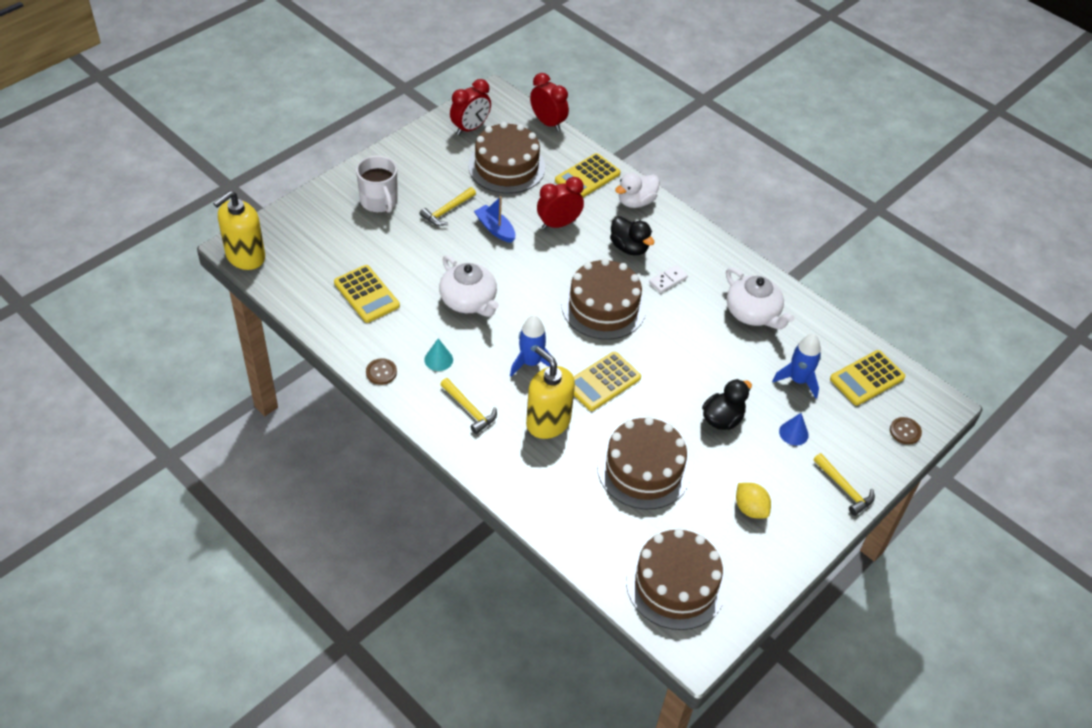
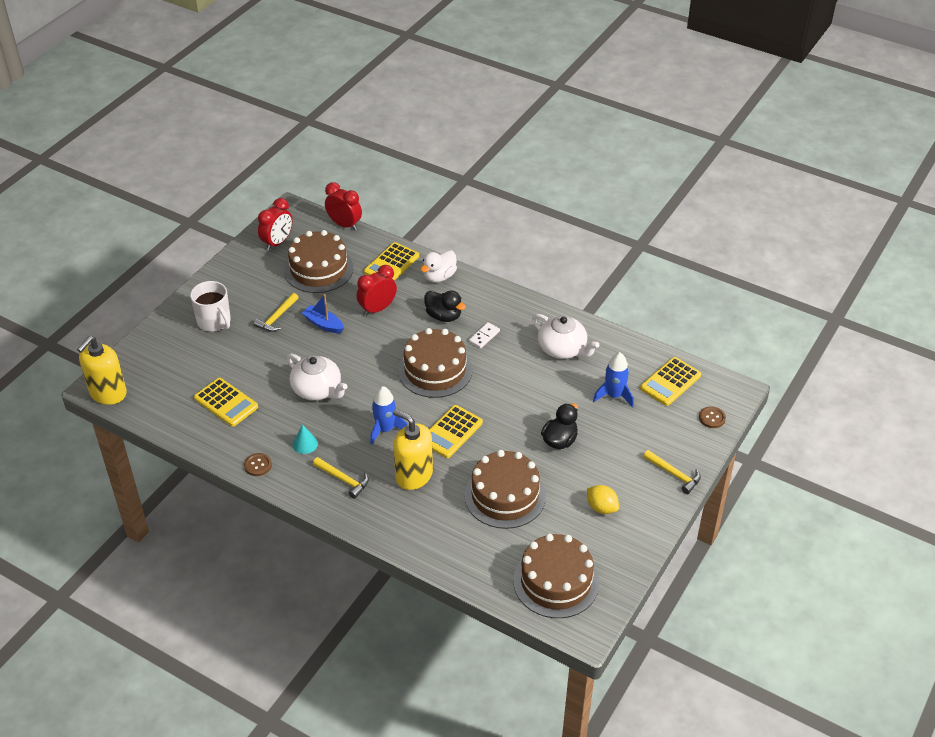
camera: 10 degrees left, 5 degrees down
blue cone [779,413,809,445] -> none

